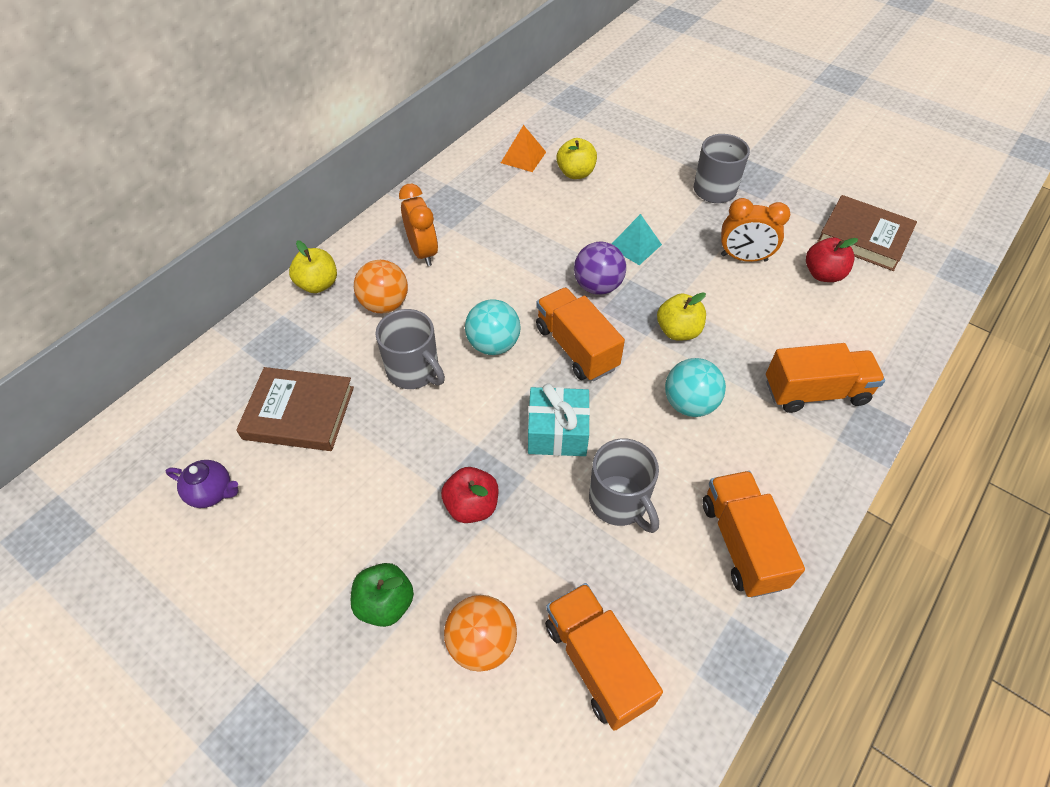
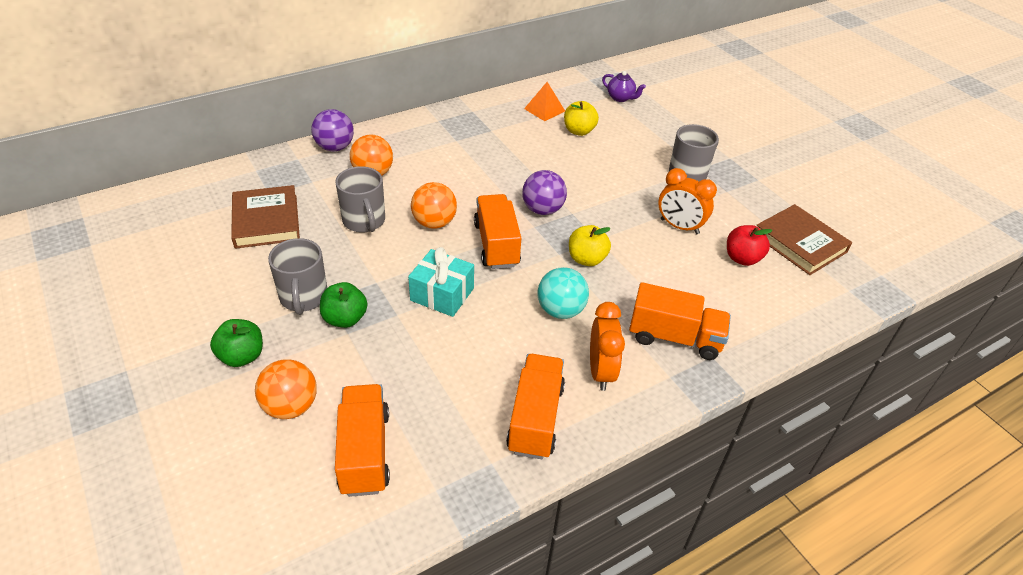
camera: 20 degrees right, 10 degrees down
purple teapot [166,460,239,508] -> purple teapot moved to [602,71,646,102]
brown book [236,367,354,451] -> brown book turned 45 degrees clockwise [231,185,300,249]
yellow apple [289,240,337,293] -> purple ball [311,109,354,151]
orange clock [399,184,438,266] -> orange clock moved to [590,302,625,391]
red apple [441,467,498,523] -> green apple [320,282,367,328]
turquoise ball [465,299,520,355] -> orange ball [411,182,457,229]
grey mug [589,439,659,533] -> grey mug moved to [268,238,327,315]
turquoise pyramid [612,214,662,265] -> none

